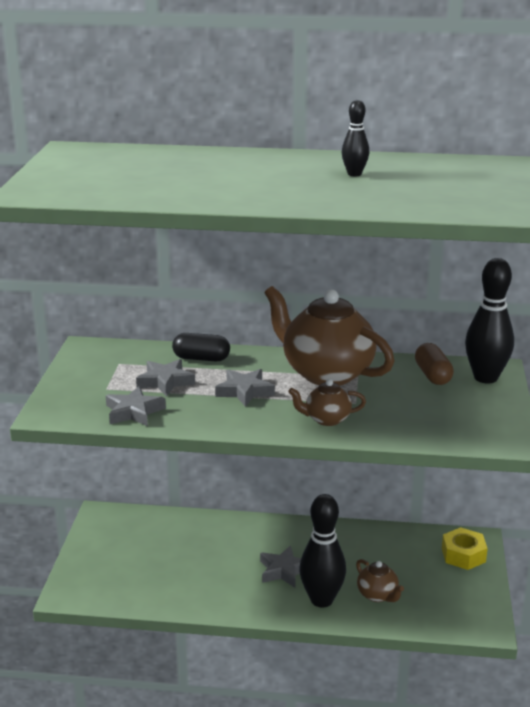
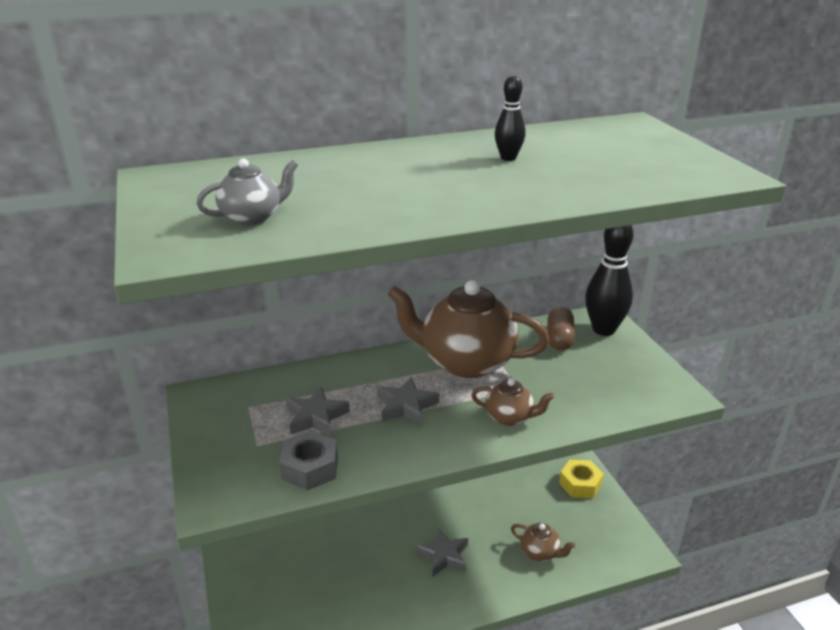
camera: 25 degrees left, 5 degrees up
grey star [106,386,166,426] -> grey nut [279,430,338,490]
black capsule [172,333,230,361] -> none
brown teapot [288,379,366,426] -> brown teapot turned 135 degrees counterclockwise [471,378,554,426]
black bowling pin [299,494,346,607] -> none
brown capsule [415,343,454,385] -> brown capsule turned 45 degrees clockwise [547,307,575,351]
none -> grey teapot [197,158,298,225]

